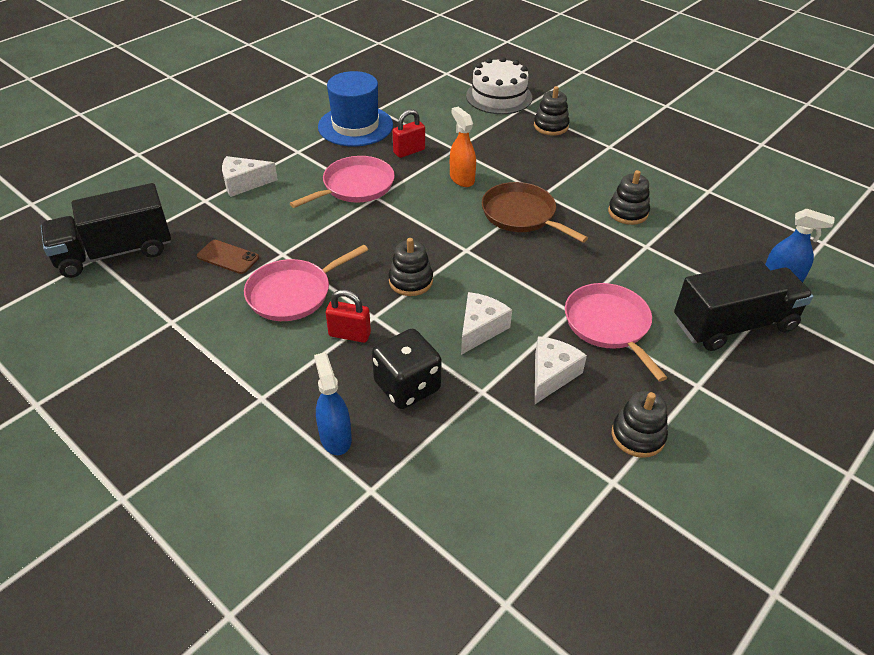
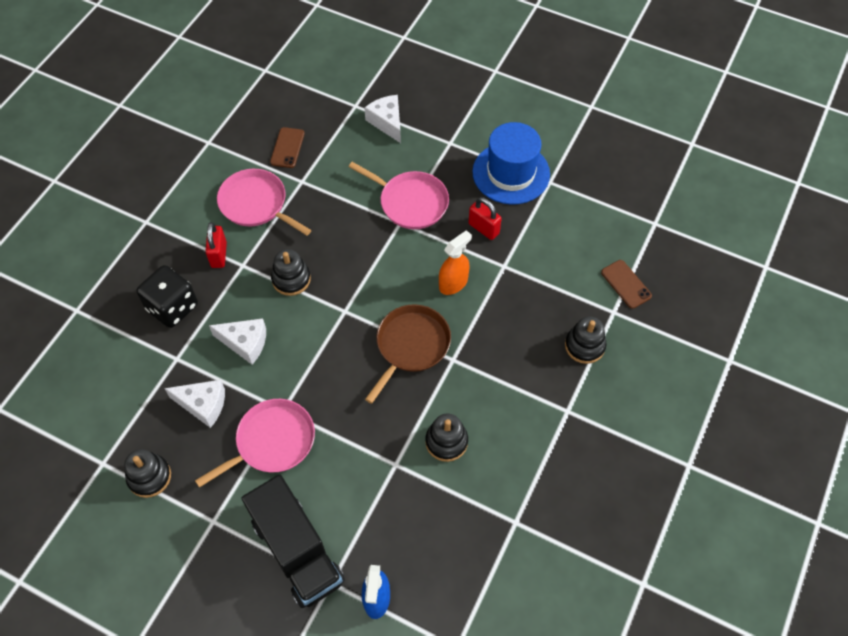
camera: 75 degrees right, 15 degrees up
black truck [41,183,171,278] -> none
blue spray bottle [314,352,352,455] -> none
white cake [466,57,532,114] -> brown phone [601,260,652,309]

